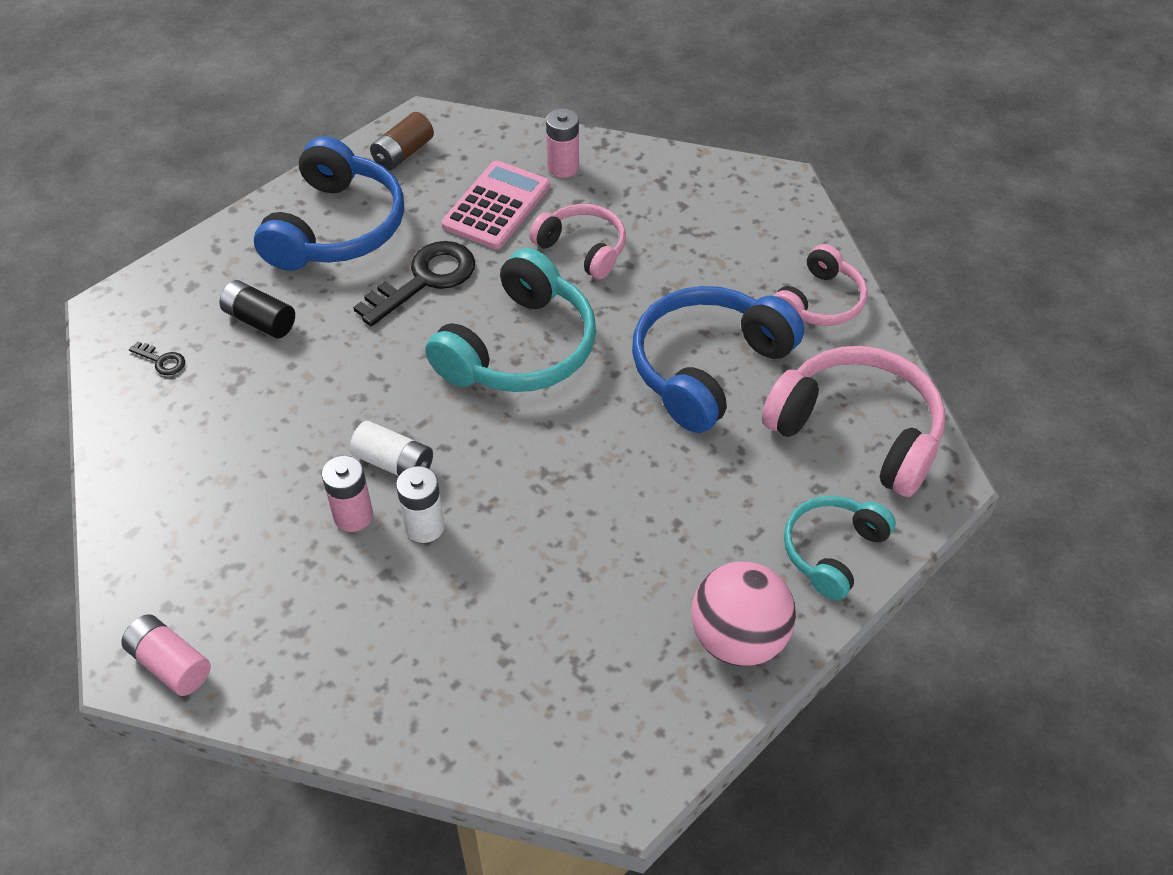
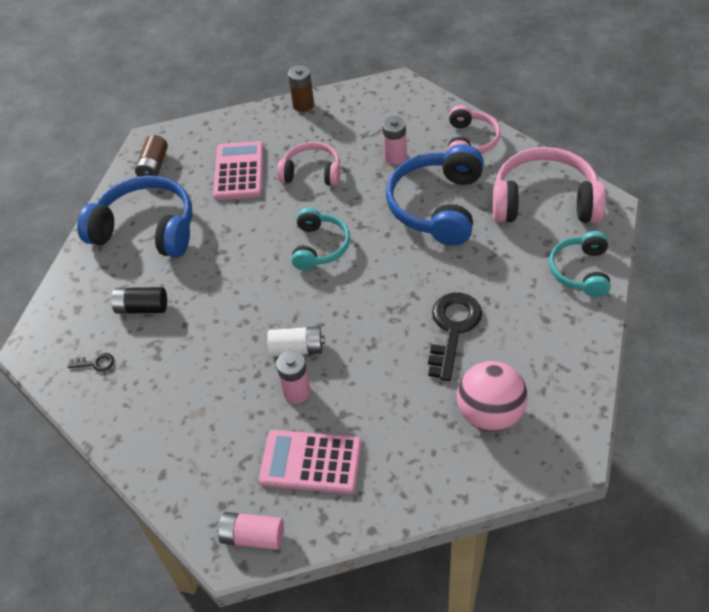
camera: 25 degrees left, 0 degrees up
blue headphones [254,136,404,271] -> blue headphones turned 60 degrees counterclockwise [77,176,192,258]
black key [353,241,475,326] -> black key moved to [428,293,482,381]
white battery [396,466,445,543] -> none
turquoise headphones [425,248,596,392] -> turquoise headphones [291,208,350,270], size x0.60
pink battery [546,108,579,178] -> pink battery moved to [382,116,407,165]
pink ball [691,562,796,666] -> pink ball moved to [457,361,528,431]
none -> pink calculator [259,430,362,494]
none -> brown battery [288,65,314,112]

